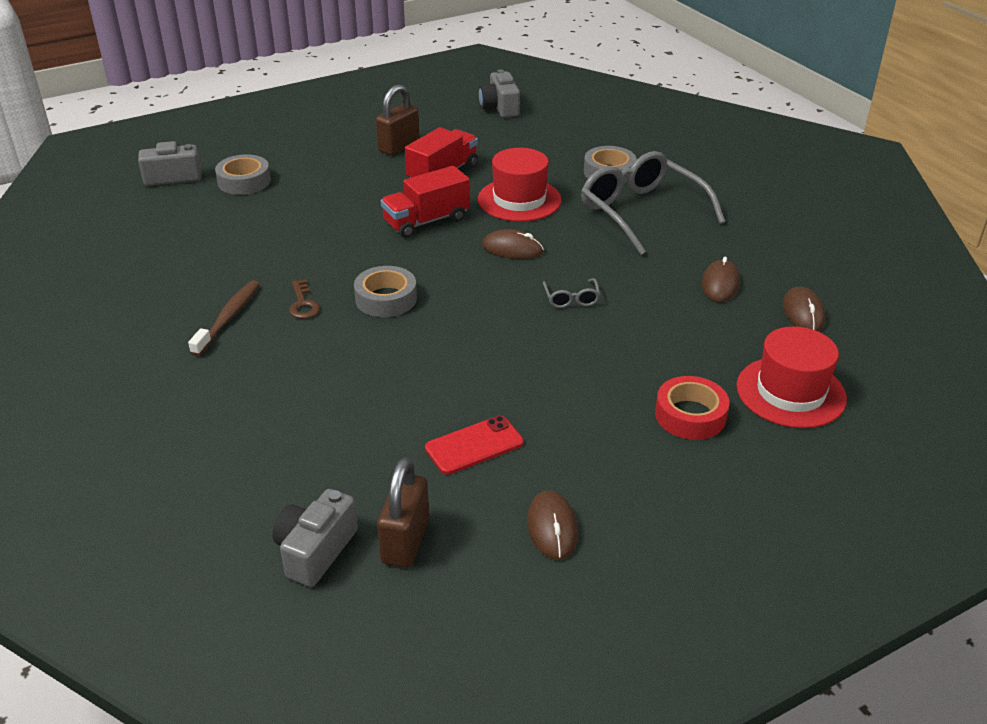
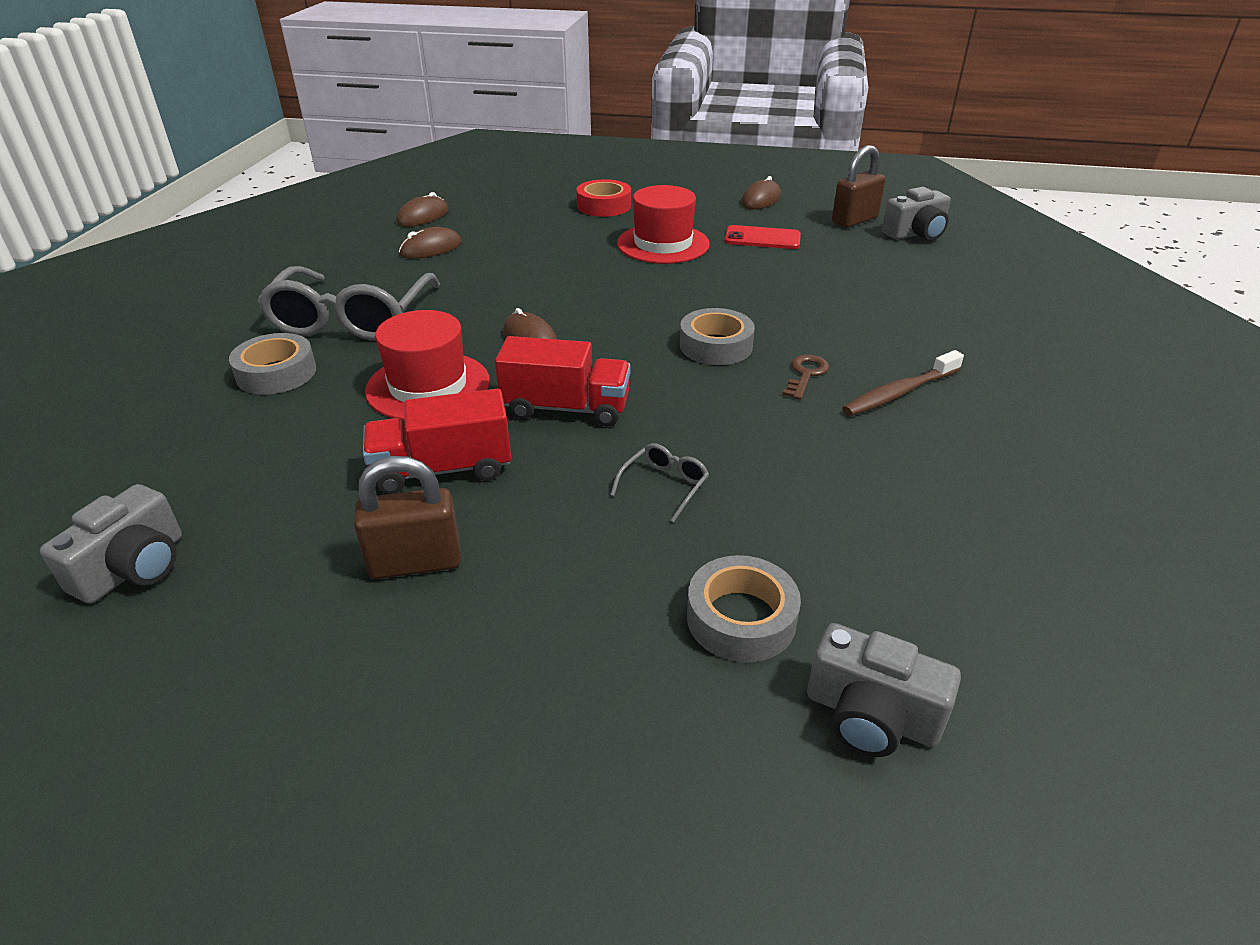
camera: 140 degrees left, 0 degrees up
grey glasses [543,278,600,308] -> grey glasses moved to [610,443,709,522]
red hat [736,326,847,428] -> red hat moved to [617,185,710,264]

